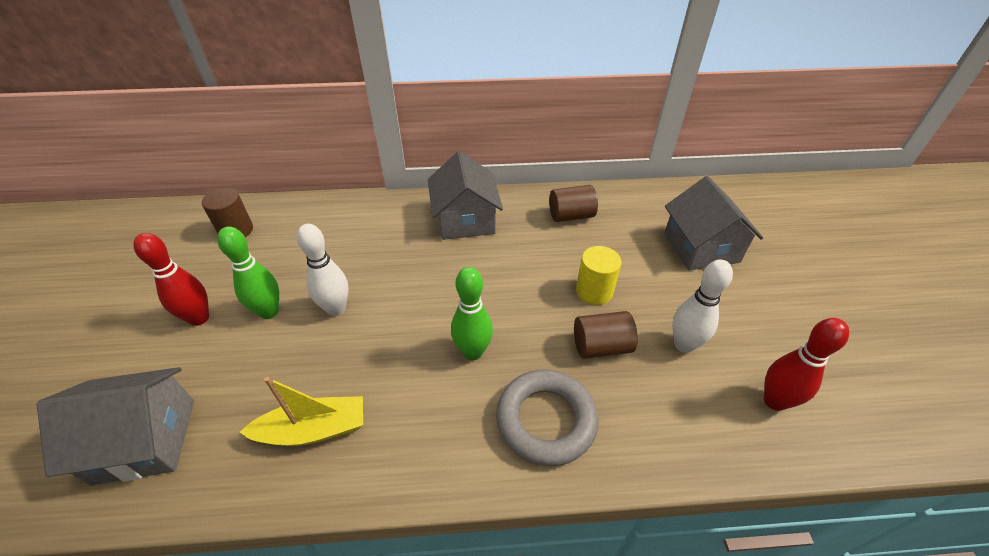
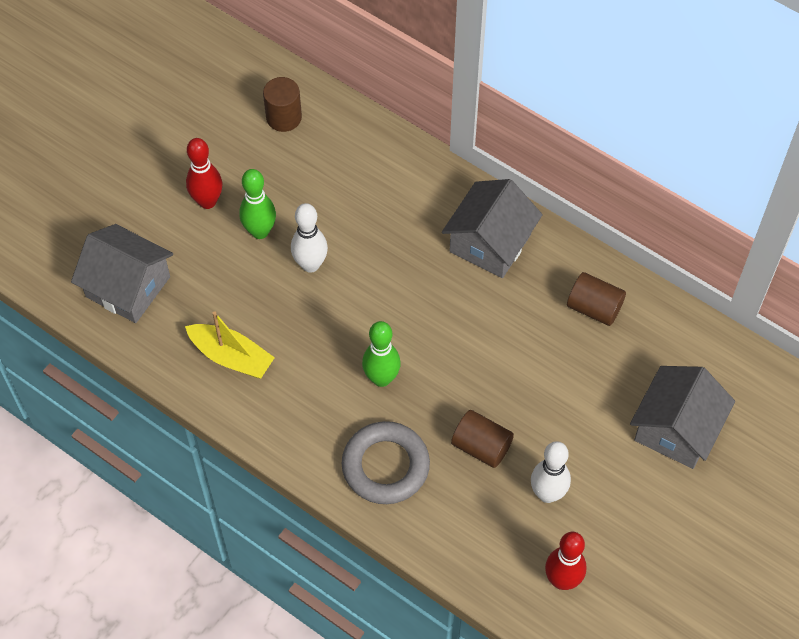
camera: 40 degrees right, 15 degrees up
yellow cylinder [576,246,621,305] -> none

